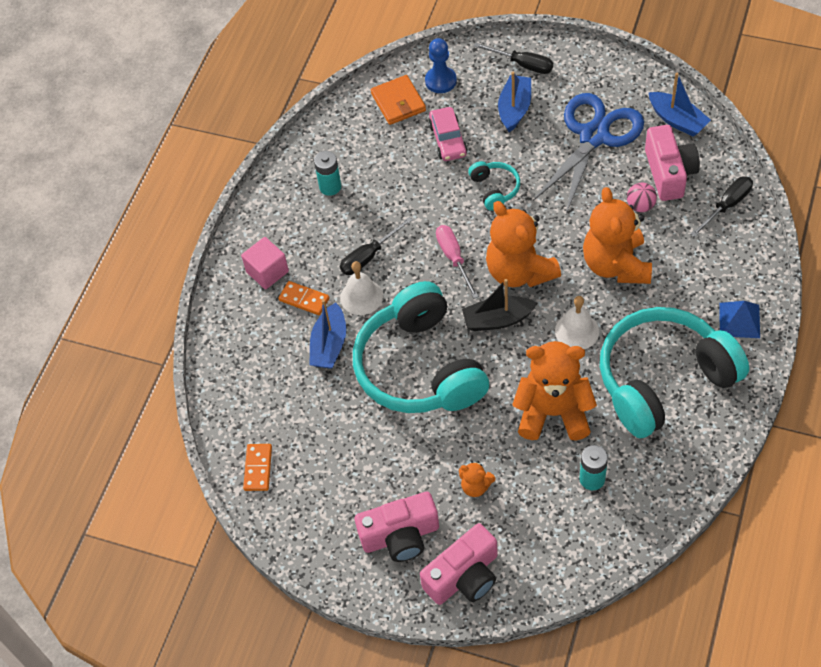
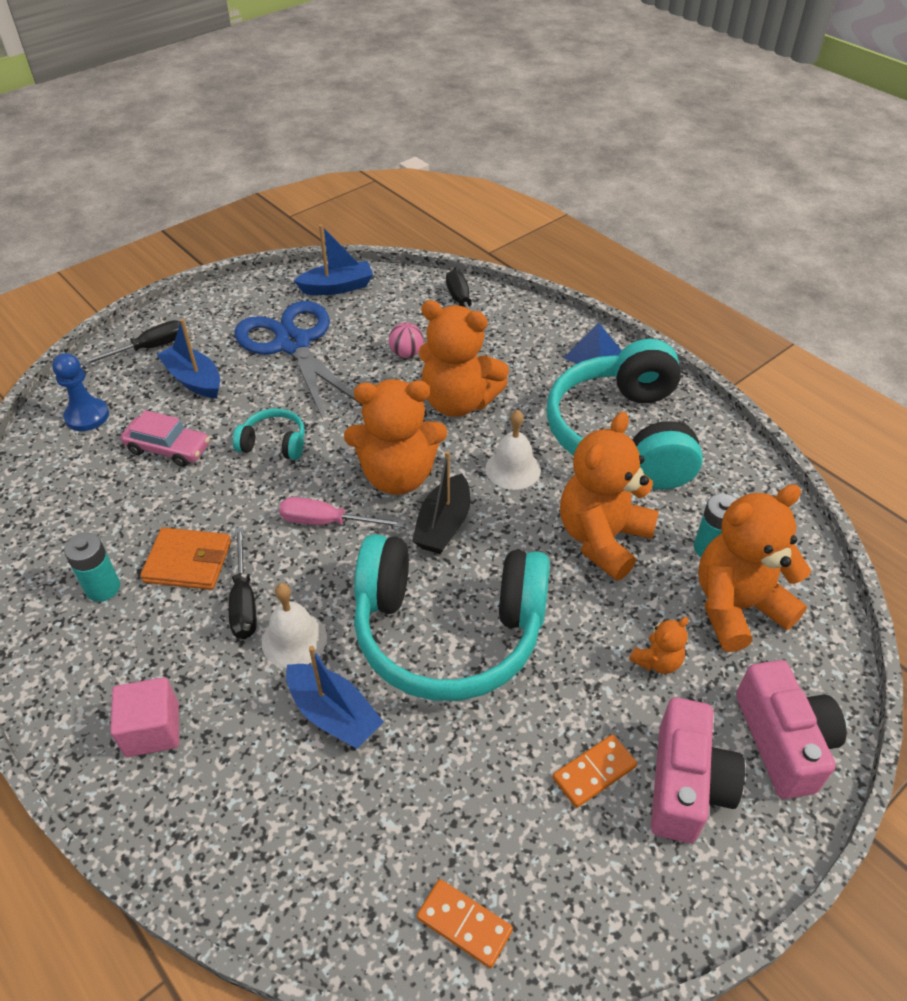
camera: 65 degrees left, 10 degrees down
orange domino [278,281,329,315] -> orange domino moved to [553,734,637,808]
orange wallet [371,75,426,125] -> orange wallet moved to [140,527,231,590]
pink camera [645,125,700,201] -> none
none -> orange teddy bear [698,484,811,652]

